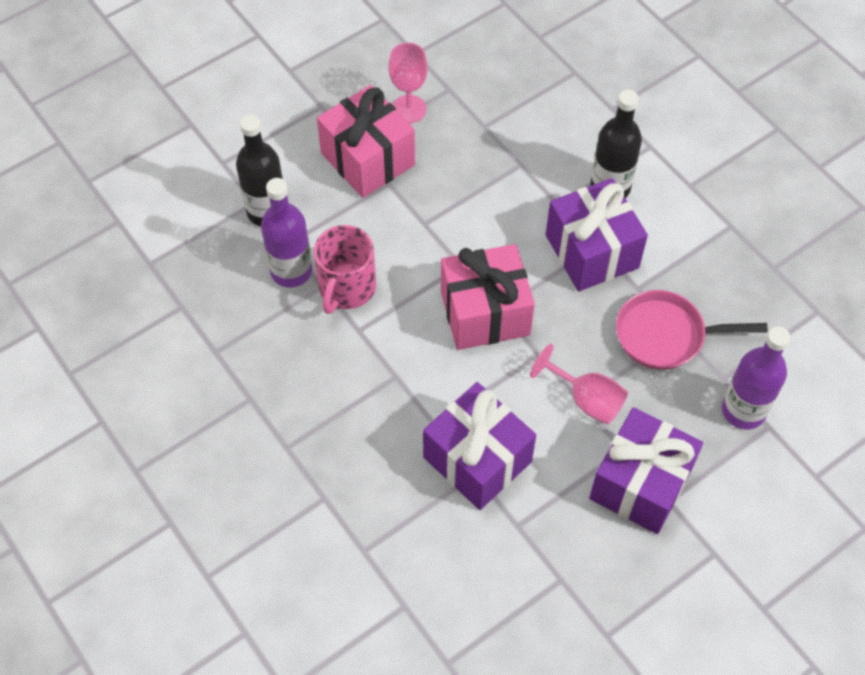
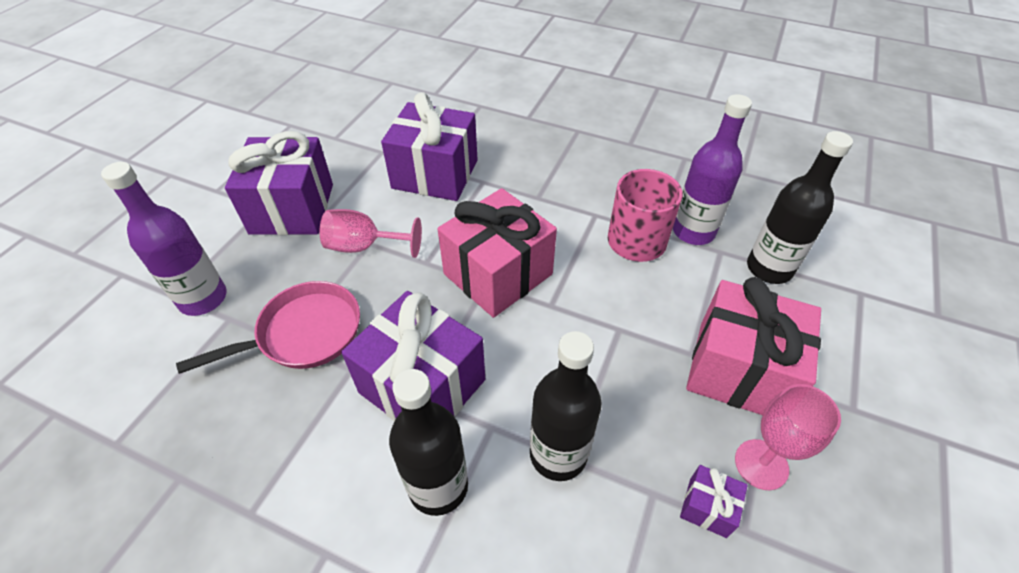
camera: 150 degrees right, 10 degrees down
none -> black bottle [530,331,602,481]
none -> purple gift [680,465,748,538]

